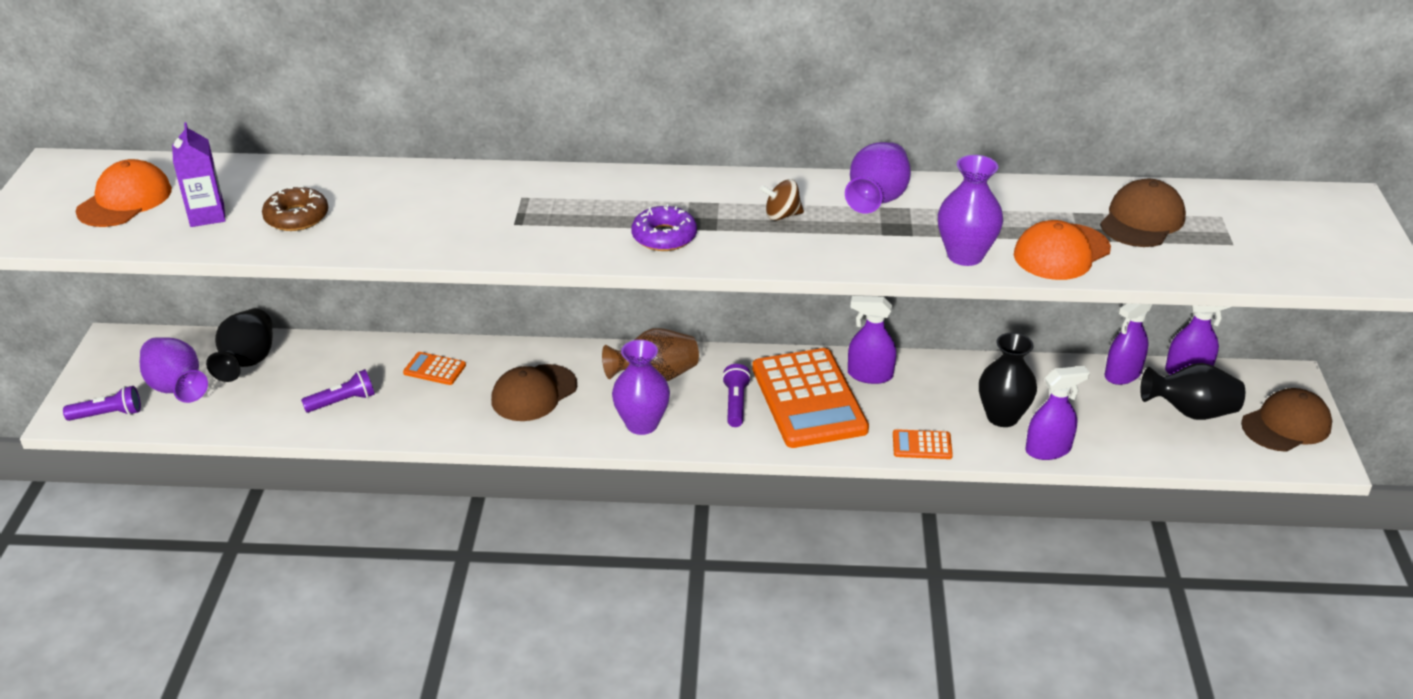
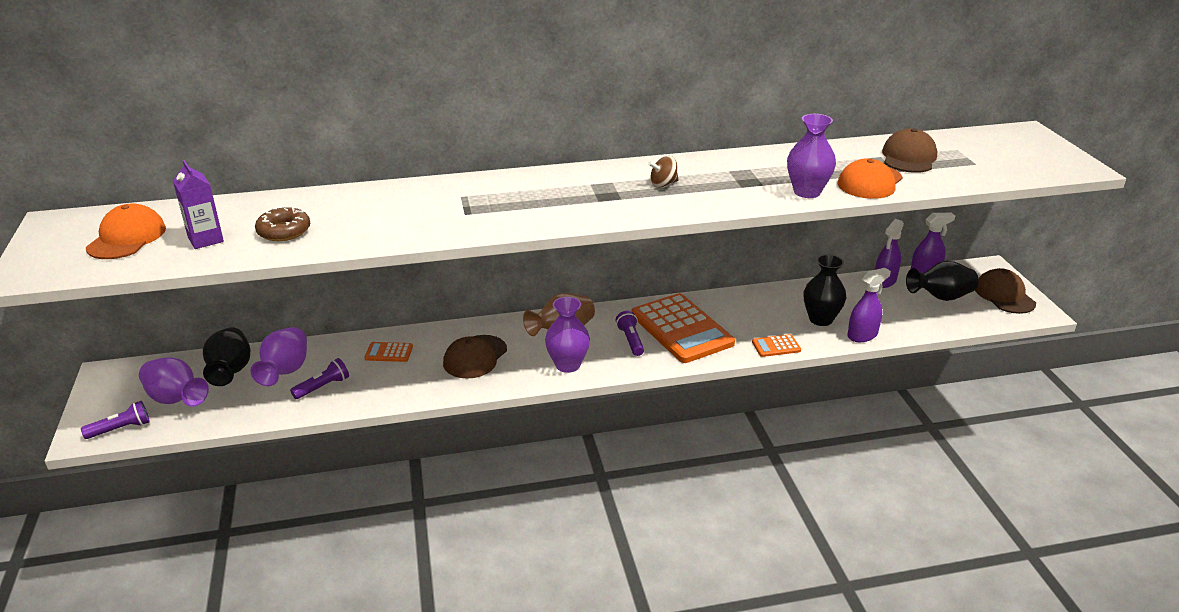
camera: 15 degrees left, 5 degrees down
purple donut [631,204,697,251] -> none
purple vase [845,142,911,214] -> purple vase moved to [251,327,307,386]
purple spray bottle [848,296,896,384] -> none
brown cap [1241,388,1332,452] -> brown cap turned 60 degrees counterclockwise [975,268,1036,314]

